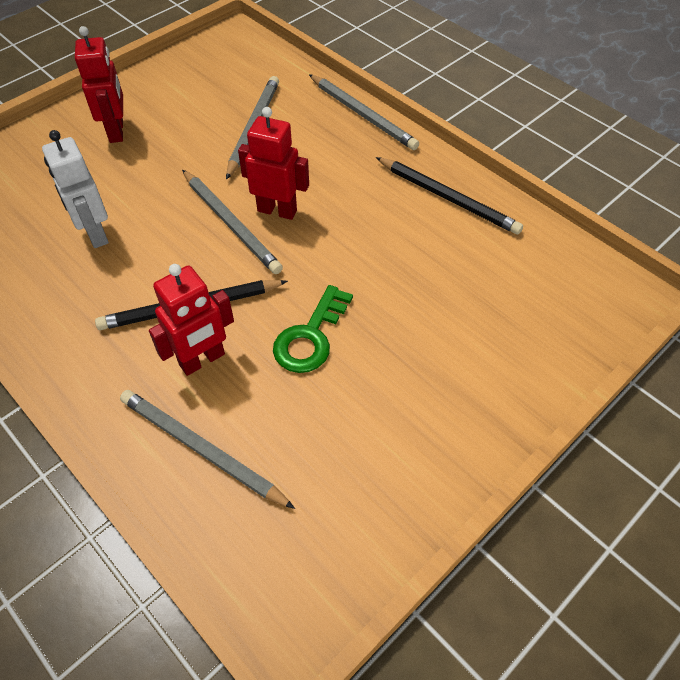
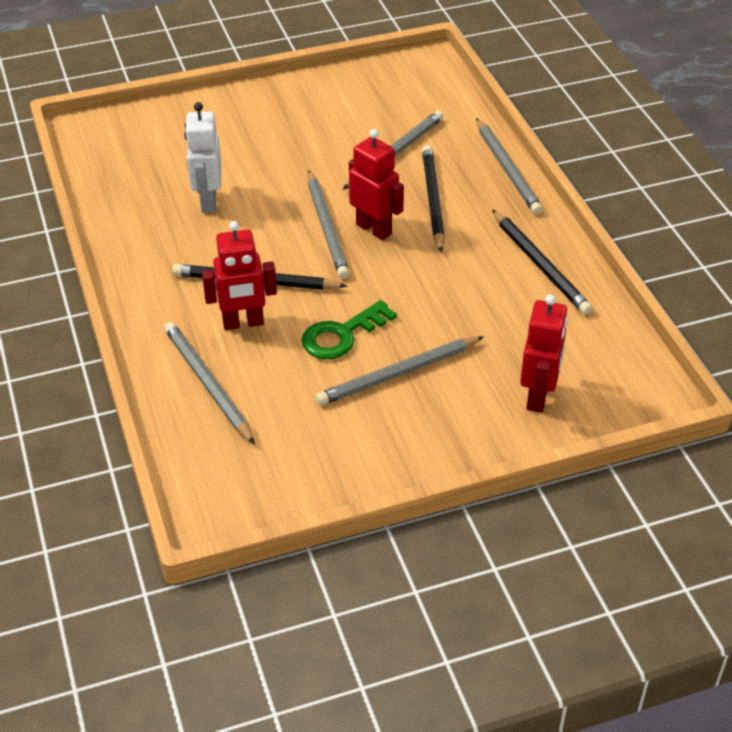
camera: 25 degrees right, 10 degrees down
red robot [75,26,123,143] -> red robot moved to [520,294,568,413]
none -> grey pencil [315,336,484,405]
none -> black pencil [422,145,445,252]

